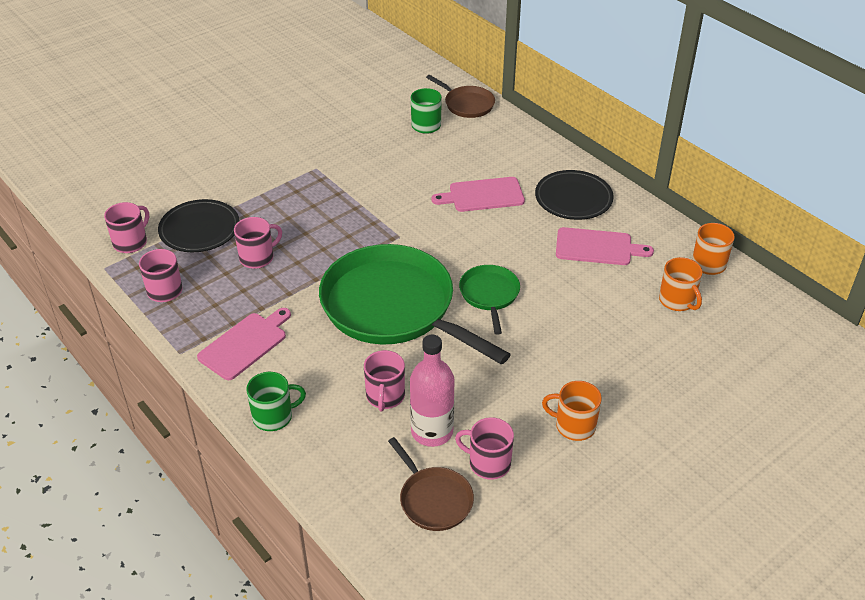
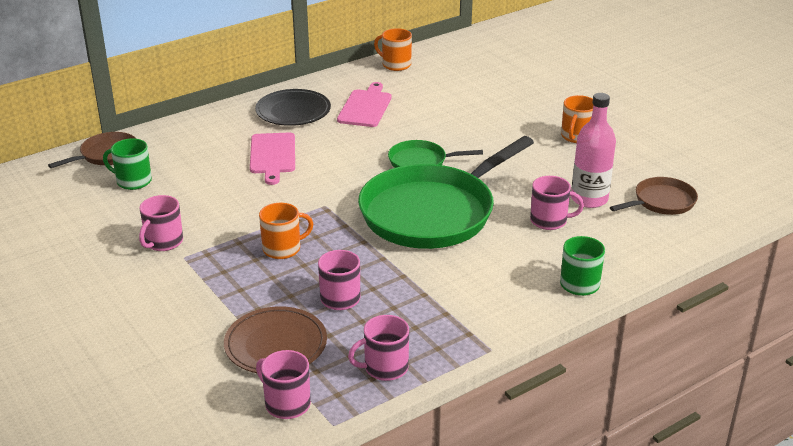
camera: 85 degrees left, 10 degrees down
black plate [158,199,240,252] -> brown plate [224,306,327,373]
pink cutting board [197,308,291,380] -> none
pink mug [455,417,514,480] -> pink mug moved to [139,195,183,251]
orange mug [659,257,702,311] -> orange mug moved to [259,203,313,259]

